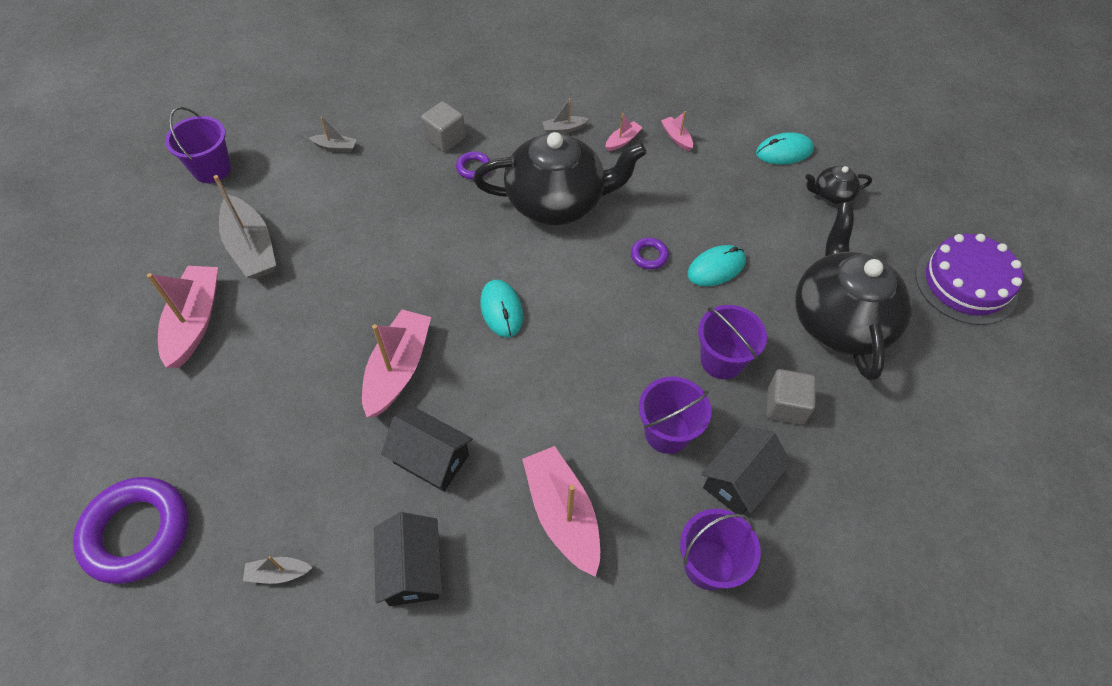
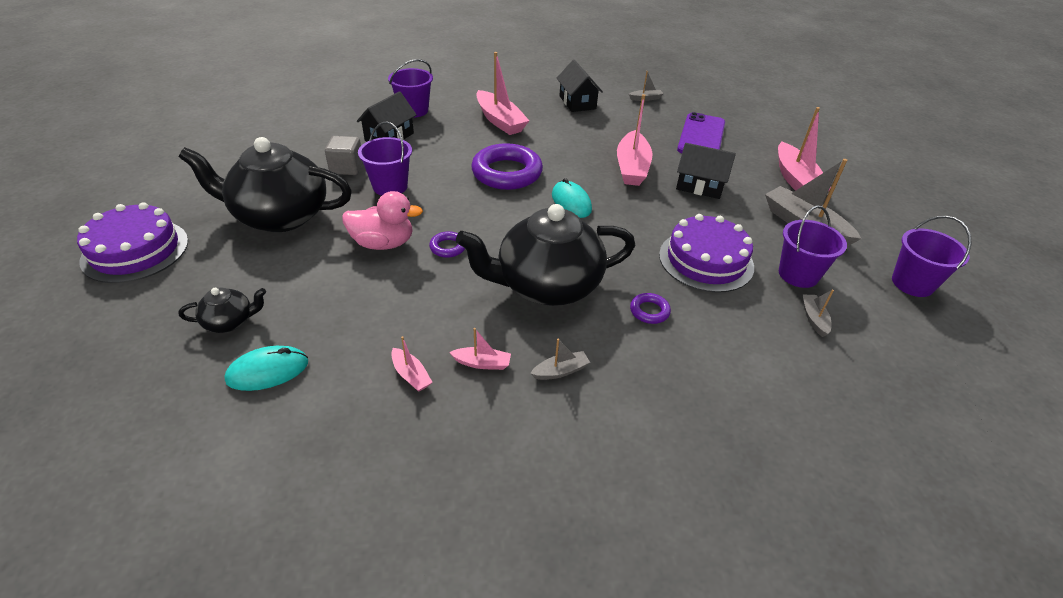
camera: 170 degrees right, 15 degrees down
purple ring [73,477,189,584] -> purple ring moved to [471,143,543,190]
grey boat [309,116,357,152] -> grey boat turned 90 degrees clockwise [802,290,834,337]
black house [381,408,473,492] -> black house moved to [676,143,736,199]
grey cube [421,101,466,152] -> none
pink boat [606,113,643,151] -> pink boat turned 120 degrees counterclockwise [449,328,511,370]
purple bucket [639,377,711,454] -> purple bucket moved to [779,205,847,288]
turquoise mouse [687,245,746,286] -> pink duck [342,191,423,250]
black teapot [795,202,912,381] -> black teapot turned 105 degrees clockwise [179,137,352,232]
none -> purple cake [659,214,754,293]
none -> purple phone [677,112,725,153]

